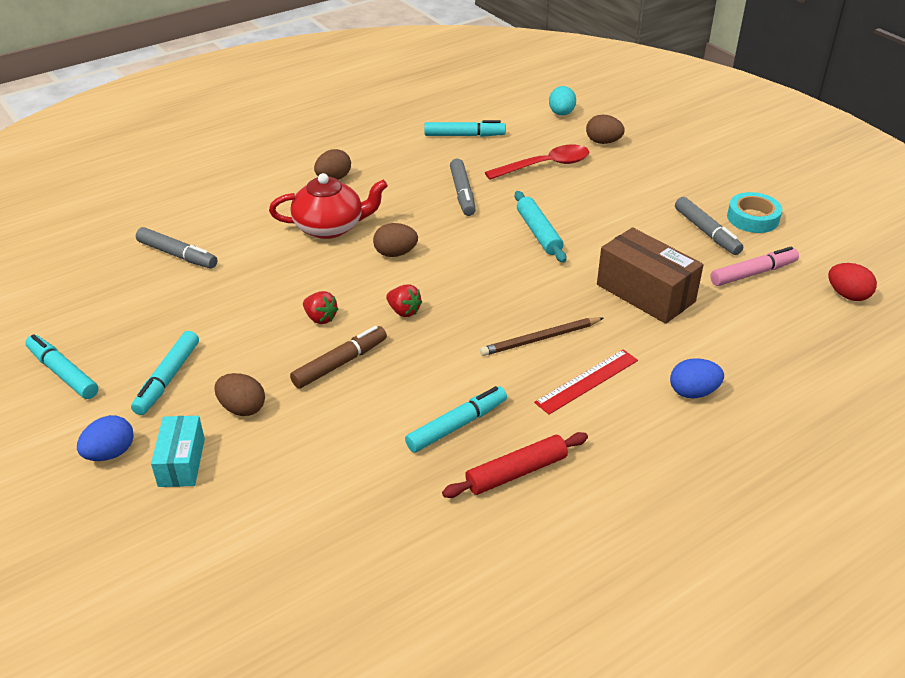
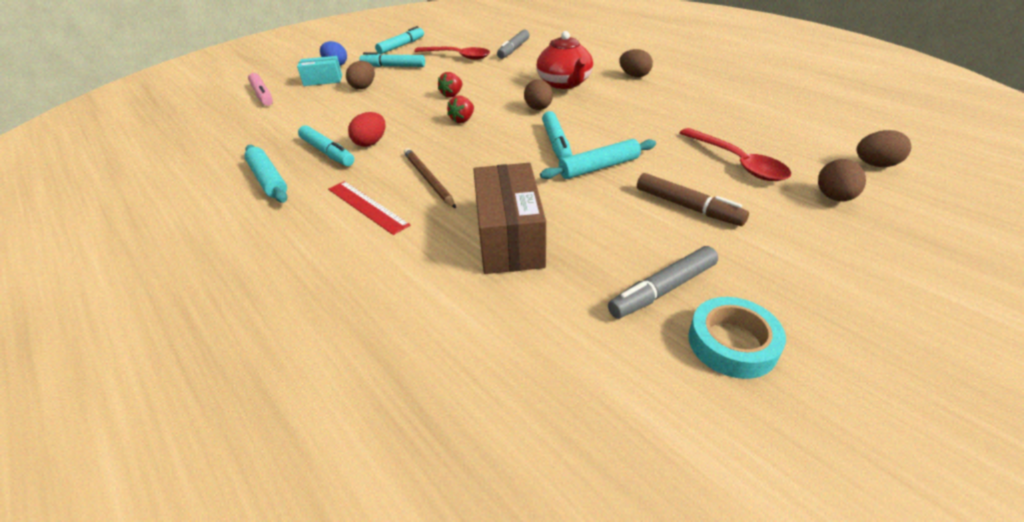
camera: 85 degrees right, 0 degrees up
brown marker [290,326,387,389] -> brown marker moved to [637,173,749,226]
turquoise marker [424,120,506,137] -> turquoise marker moved to [542,111,572,161]
red rolling pin [442,432,588,498] -> turquoise rolling pin [244,145,287,203]
grey marker [450,158,476,216] -> none
turquoise egg [549,86,576,116] -> brown egg [857,130,911,167]
brown box [597,227,704,324] -> brown box turned 45 degrees counterclockwise [473,163,546,274]
blue egg [670,358,724,398] -> none
pink marker [710,247,799,286] -> pink marker moved to [248,73,273,106]
red egg [828,263,877,301] -> red egg moved to [348,112,386,147]
none -> red spoon [414,47,490,60]

